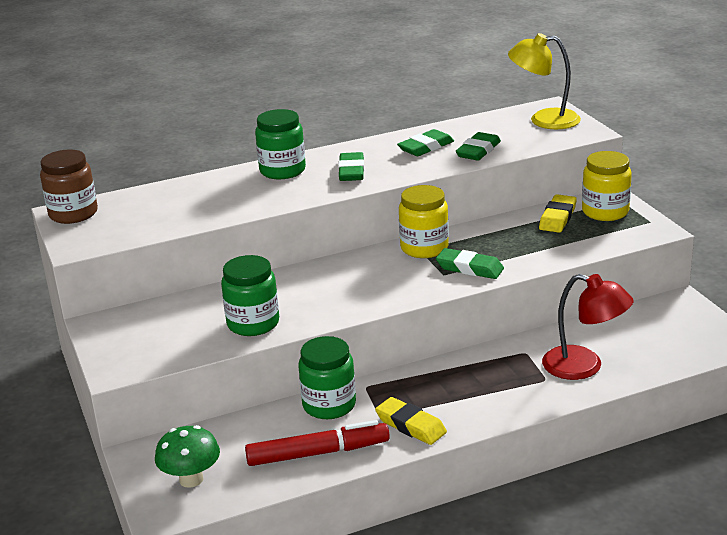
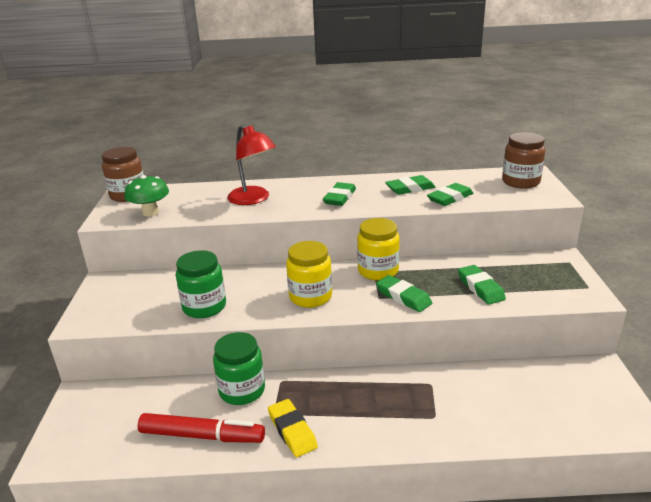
camera: 20 degrees right, 0 degrees up
green mushroom [155,425,220,488] -> green mushroom moved to [124,175,169,217]
green jar [255,109,306,179] -> none
yellow lamp [508,33,581,129] -> brown jar [502,132,545,189]
yellow eraser [539,194,577,233] -> none
red lamp [542,274,633,380] -> red lamp moved to [227,125,276,205]
yellow jar [582,151,632,221] -> yellow jar moved to [286,241,332,308]
none -> green eraser [458,265,506,305]

